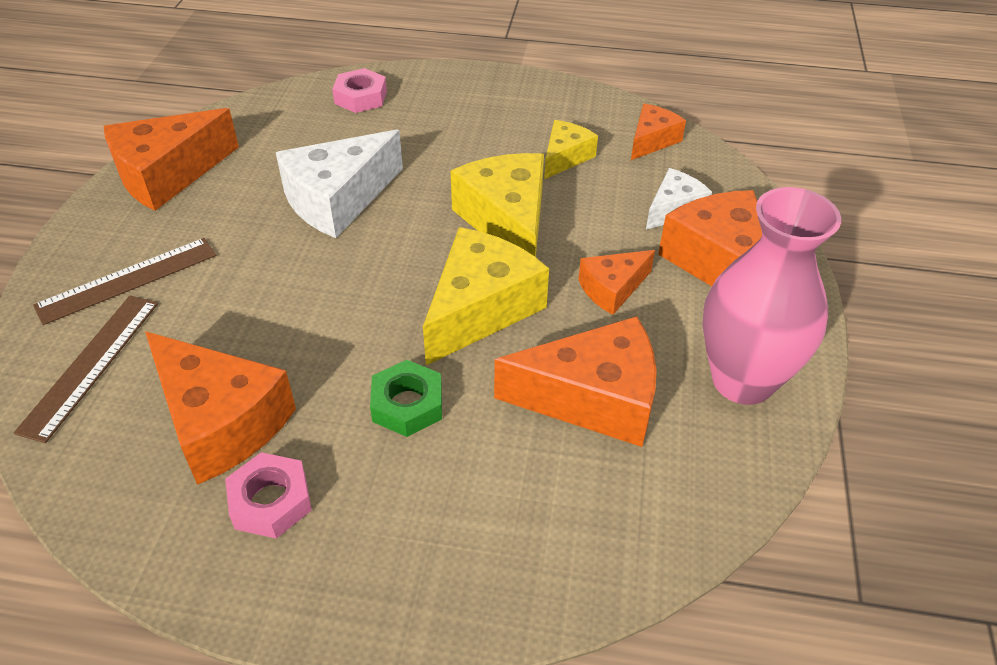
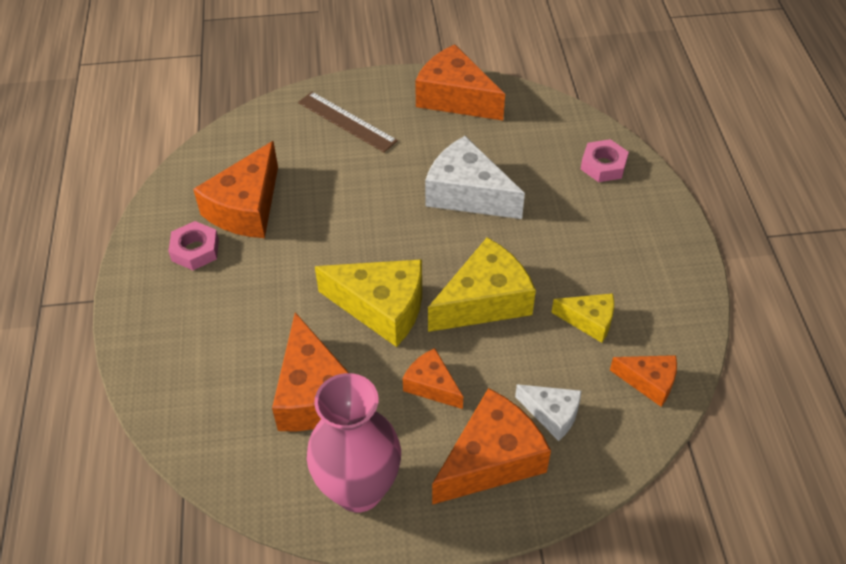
camera: 75 degrees right, 5 degrees up
brown ruler [14,296,158,443] -> none
green nut [370,360,442,437] -> none

